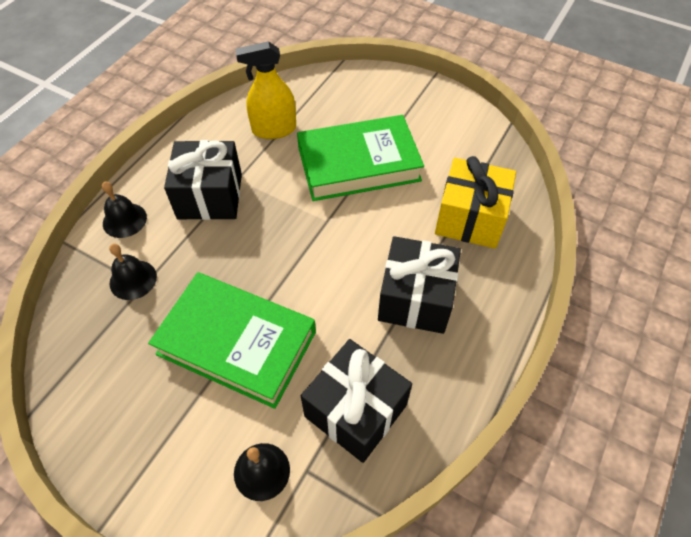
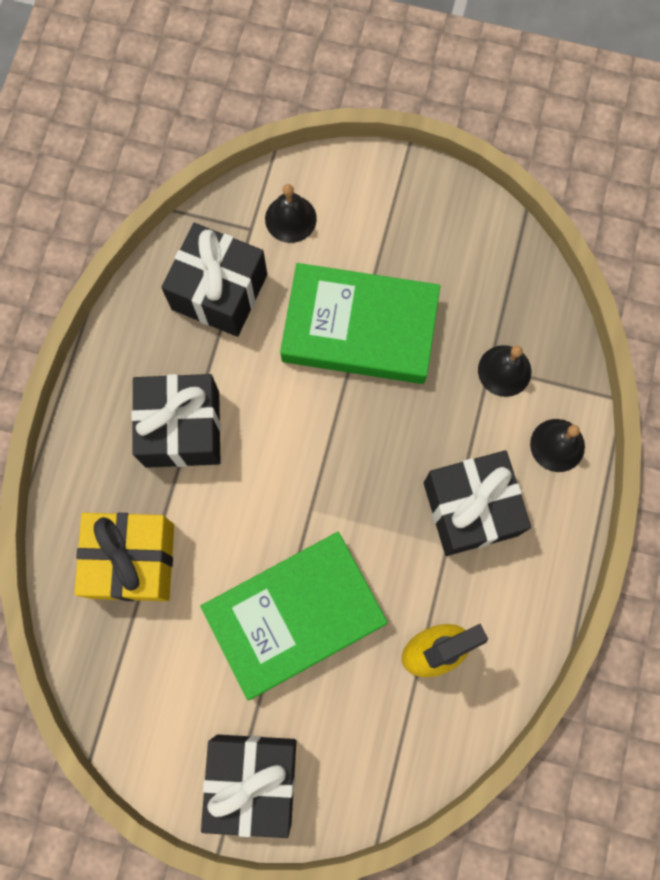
camera: 165 degrees right, 20 degrees up
none -> black gift [201,735,296,838]

